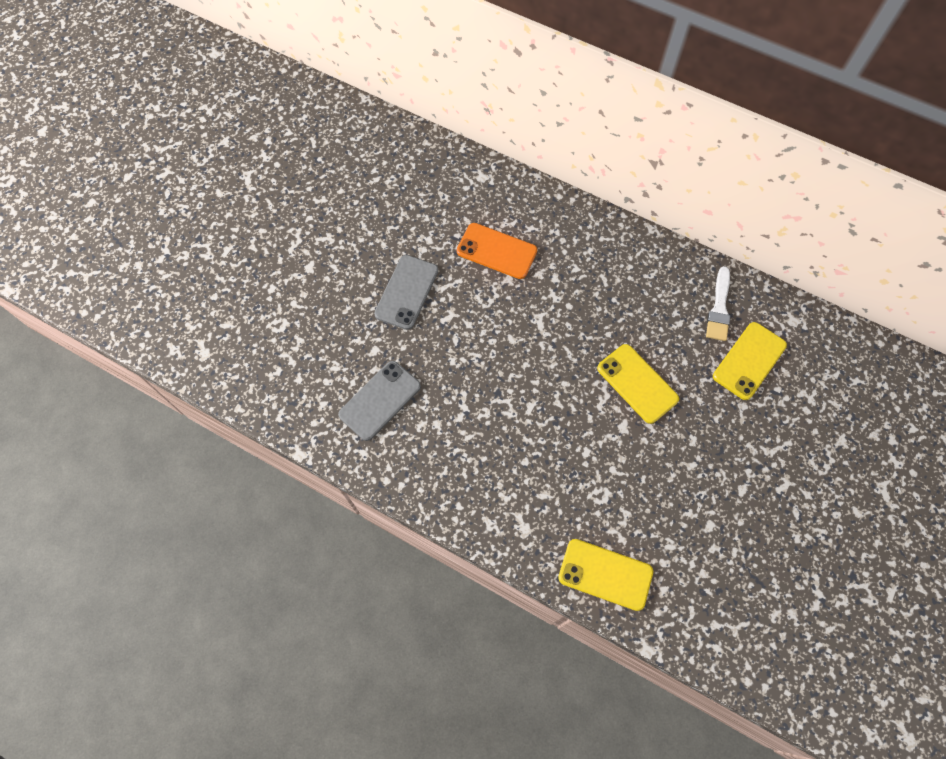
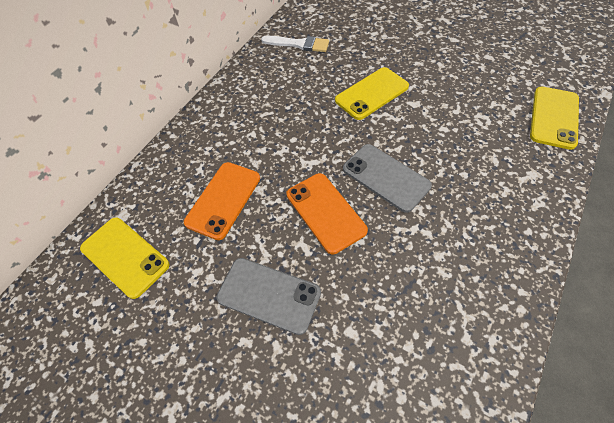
camera: 85 degrees left, 10 degrees down
grey phone [338,361,421,441] -> grey phone moved to [343,144,432,213]
yellow phone [713,322,787,400] -> yellow phone moved to [80,217,170,299]
none -> orange phone [286,173,368,254]

